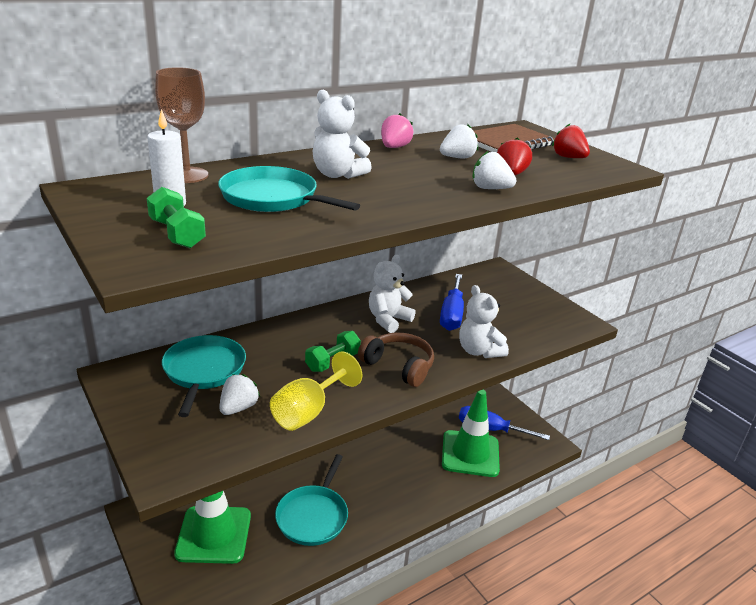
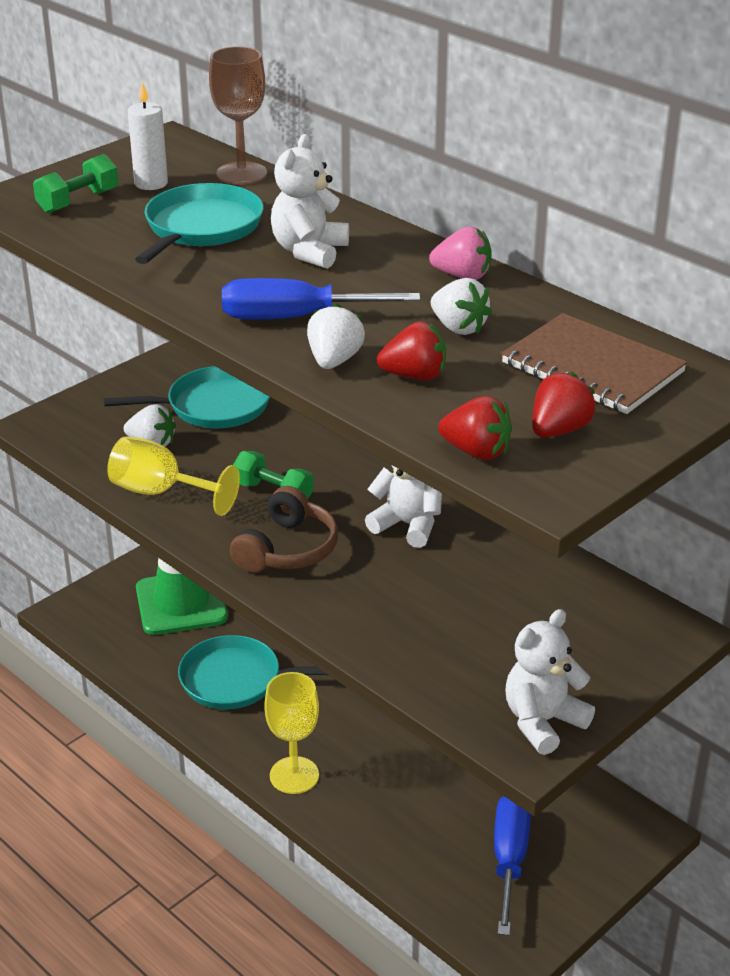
camera: 80 degrees right, 5 degrees up
blue screwdriver [440,274,464,331] -> blue screwdriver moved to [222,278,420,320]
green traffic cone [442,390,500,477] -> none
white teddy bear [459,285,509,358] -> white teddy bear moved to [505,609,595,755]
none -> yellow goblet [264,672,319,794]
none -> red strawberry [438,396,512,460]

